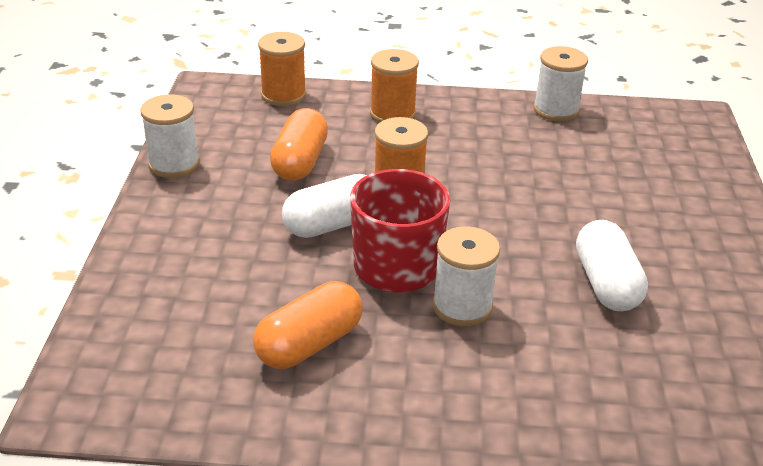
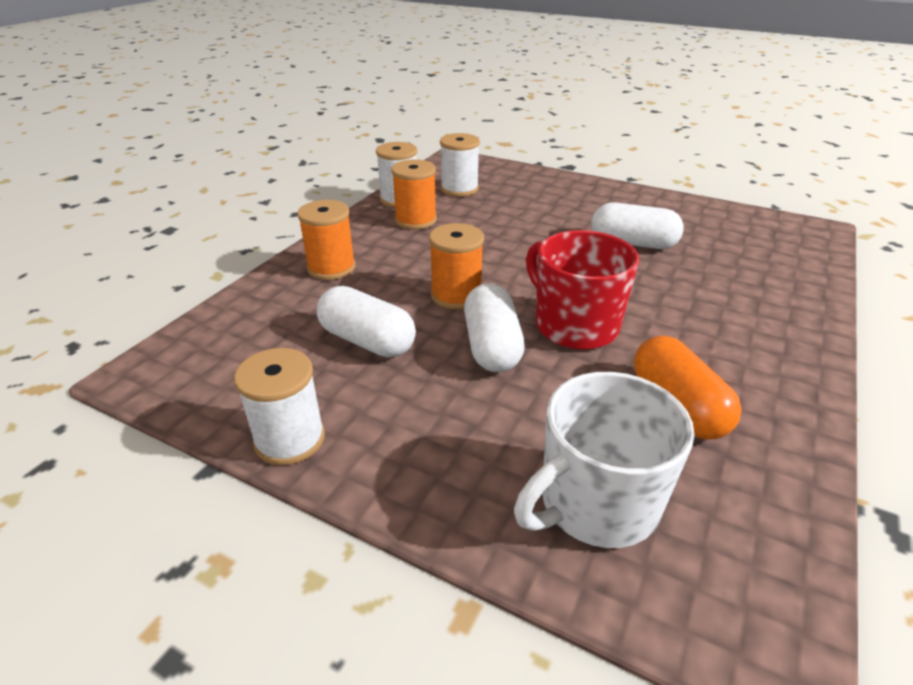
camera: 65 degrees left, 0 degrees up
orange spool [258,32,306,106] -> orange spool moved to [391,159,437,230]
orange capsule [270,108,328,181] -> white capsule [317,286,416,357]
white spool [432,227,500,326] -> white spool moved to [440,133,480,197]
none -> white mug [514,372,695,548]

